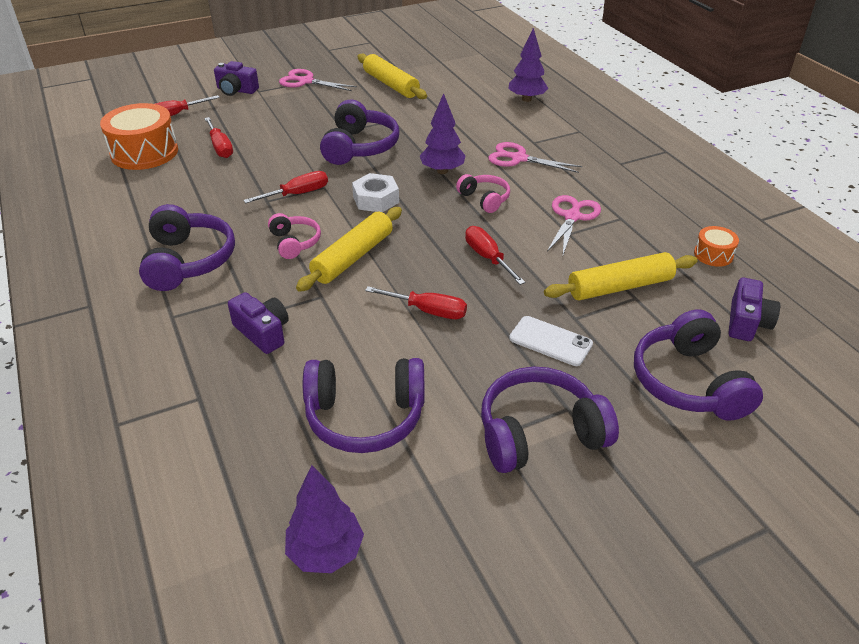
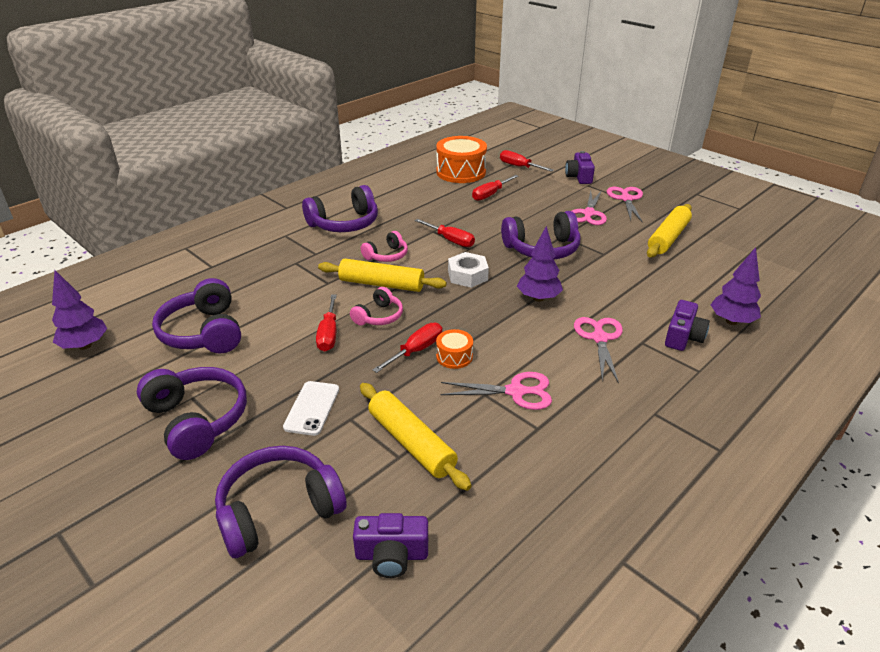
camera: 70 degrees right, 5 degrees down
purple camera [228,292,289,354] -> purple camera moved to [665,300,710,351]
pink headphones [456,174,510,213] -> pink headphones moved to [350,287,403,326]
orange drum [694,226,739,267] -> orange drum moved to [436,329,473,369]
none -> pink scissors [572,190,607,225]

